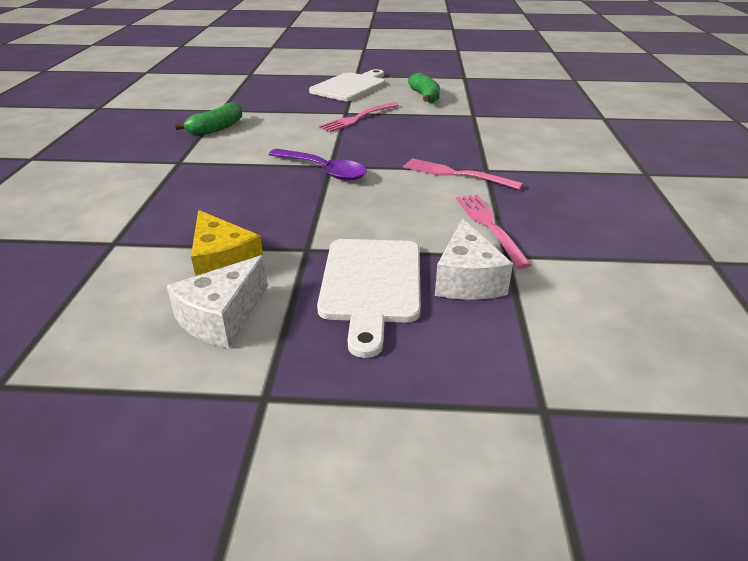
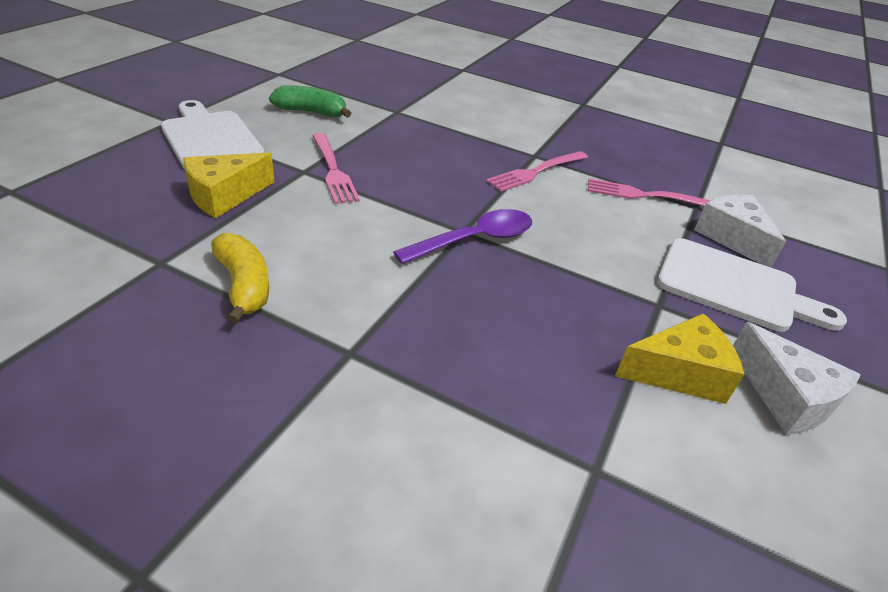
camera: 70 degrees left, 5 degrees up
green banana [175,102,242,135] -> yellow banana [211,233,269,324]
white cheese [435,219,513,300] -> white cheese turned 135 degrees counterclockwise [694,195,786,267]
none -> yellow cheese [183,153,274,218]

